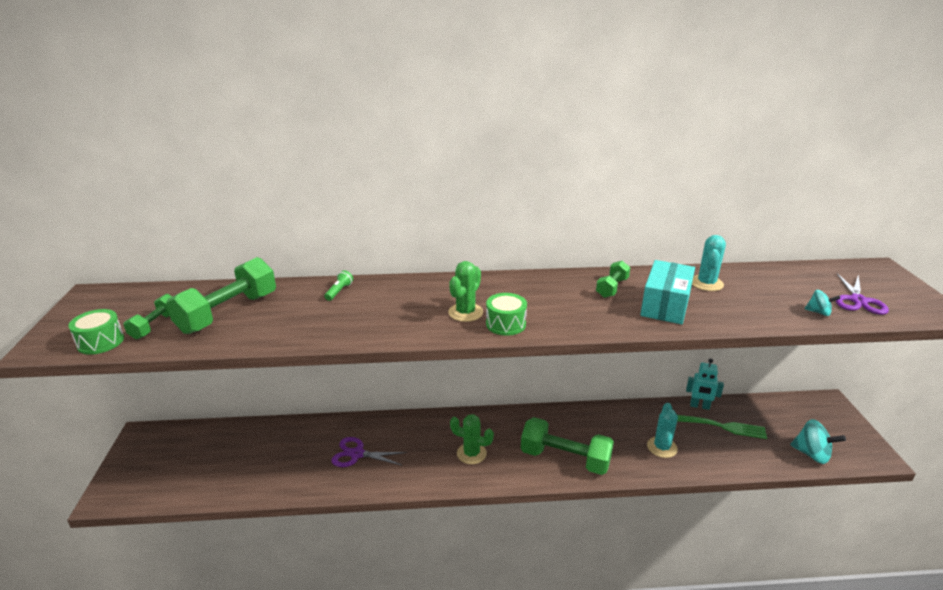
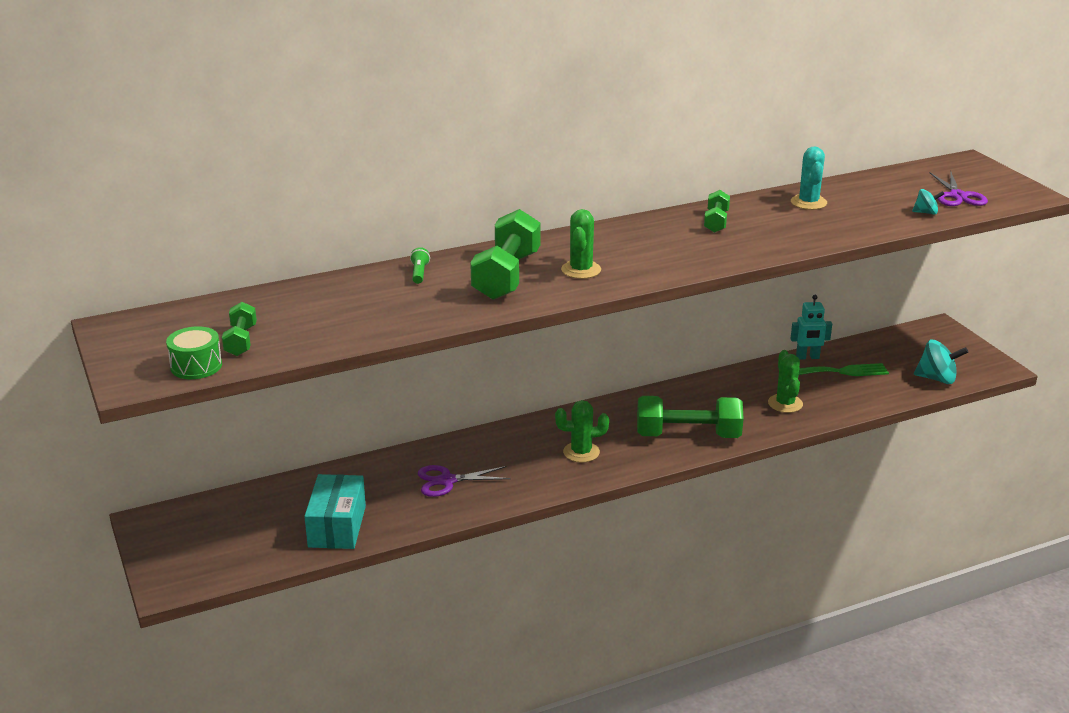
camera: 20 degrees left, 0 degrees up
green dumbbell [166,257,276,334] -> green dumbbell moved to [470,209,541,300]
green drum [486,293,527,336] -> none
turquoise box [640,260,695,324] -> turquoise box moved to [304,474,366,549]
turquoise cactus [647,403,678,458] -> green cactus [768,350,803,413]

